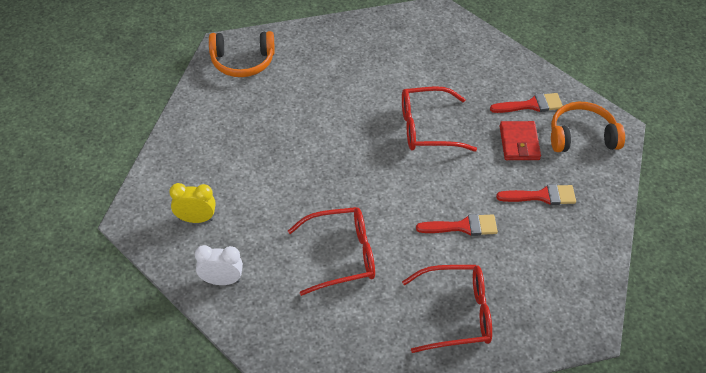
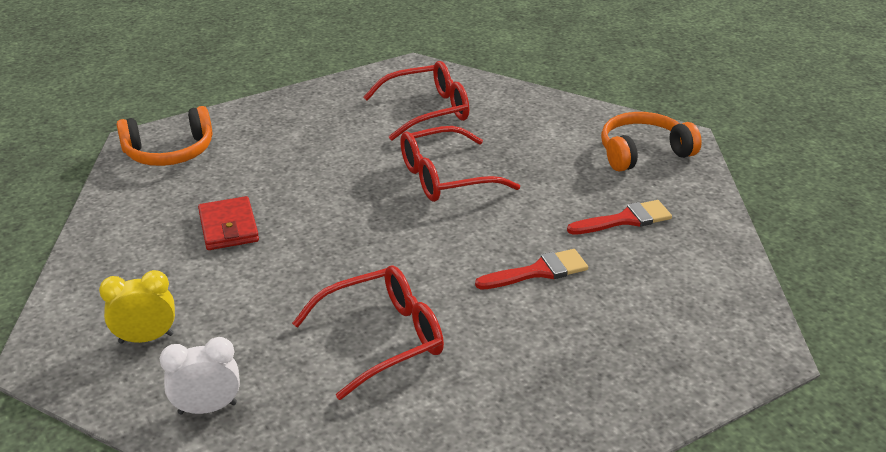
camera: 15 degrees left, 15 degrees down
red glasses [402,265,492,353] -> red glasses moved to [363,61,469,141]
red brush [490,93,563,113] -> none
red wallet [500,121,541,160] -> red wallet moved to [198,196,259,250]

